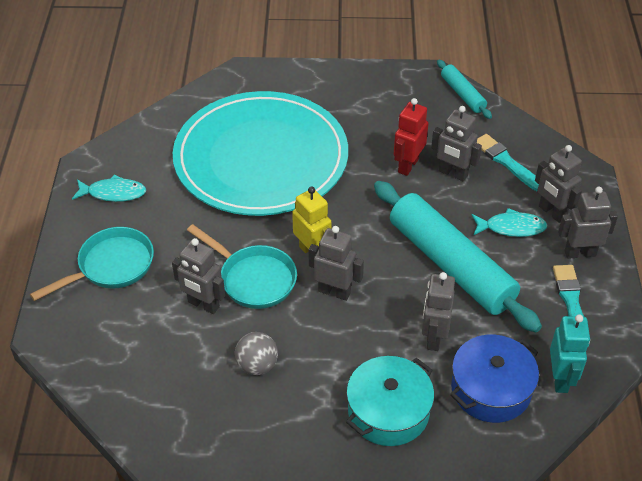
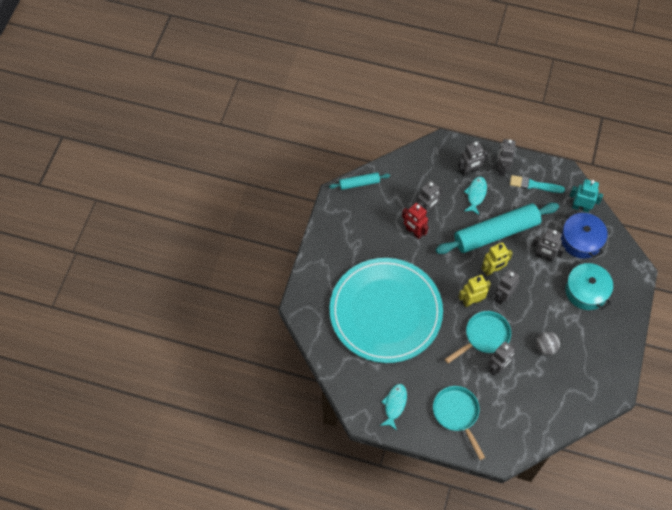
camera: 75 degrees left, 15 degrees up
turquoise brush [477,134,539,191] -> none
none -> yellow robot [481,242,513,276]

